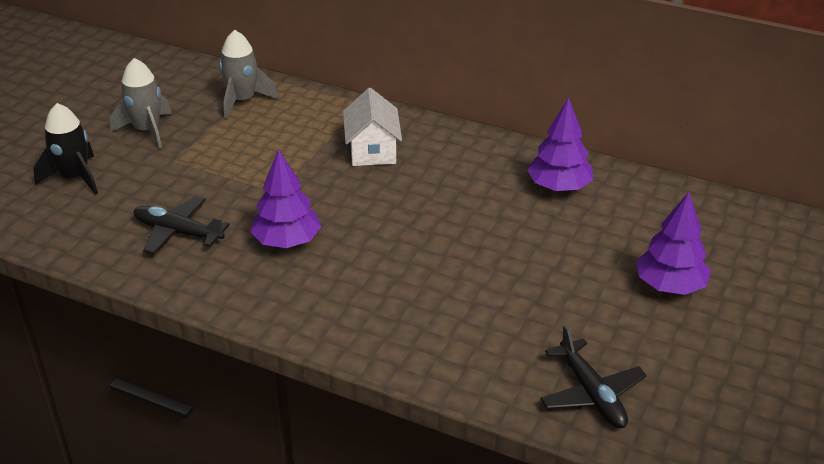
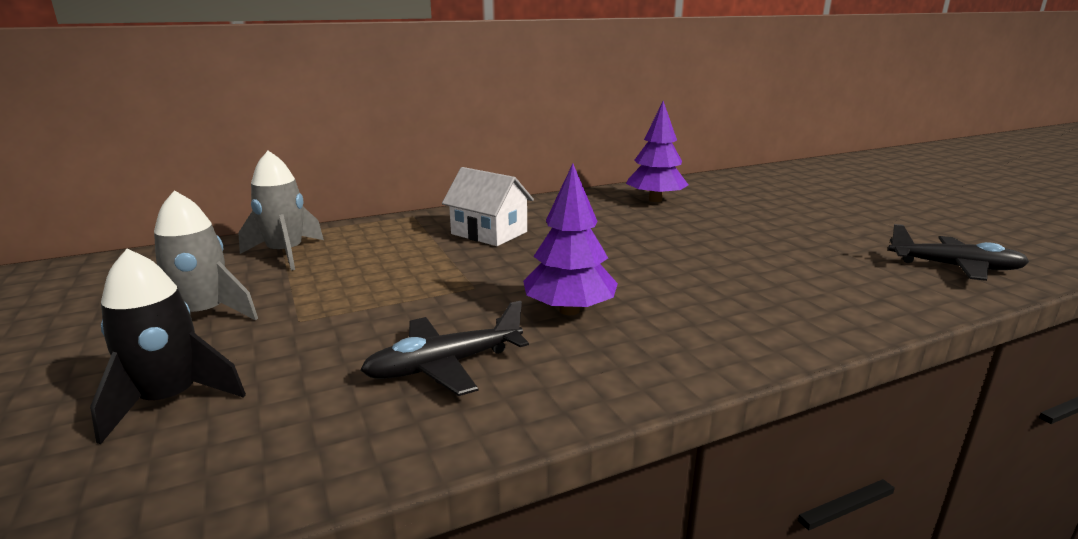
camera: 50 degrees left, 15 degrees down
purple tree [636,192,711,295] -> none

